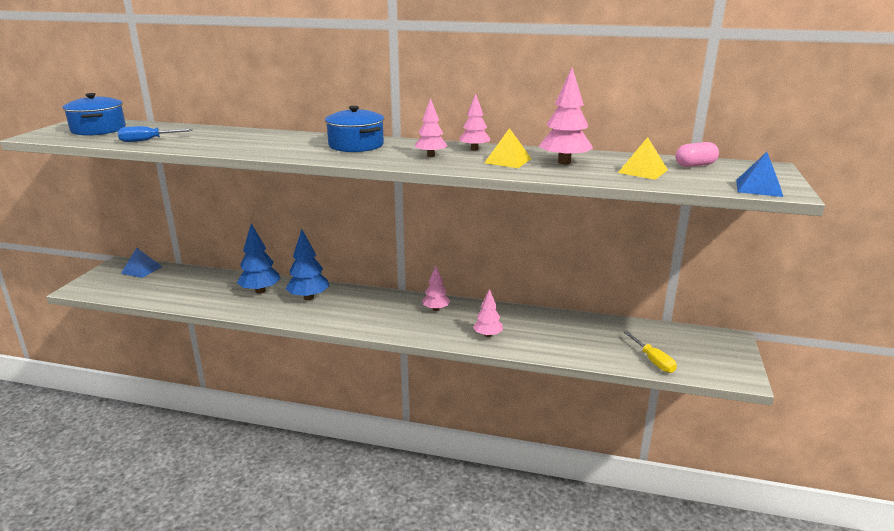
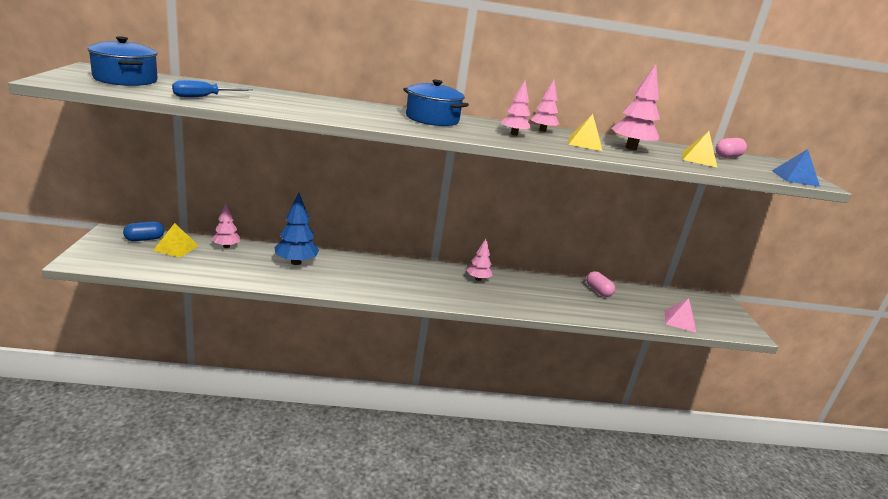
camera: 20 degrees left, 0 degrees up
blue pyramid [121,248,162,278] -> blue capsule [123,221,164,241]
blue tree [285,229,329,300] -> none
pink tree [473,289,503,337] -> pink tree moved to [212,203,241,248]
yellow screwdriver [624,331,677,373] -> pink pyramid [665,298,696,333]
none -> yellow pyramid [153,223,199,258]
none -> pink capsule [586,271,615,297]

